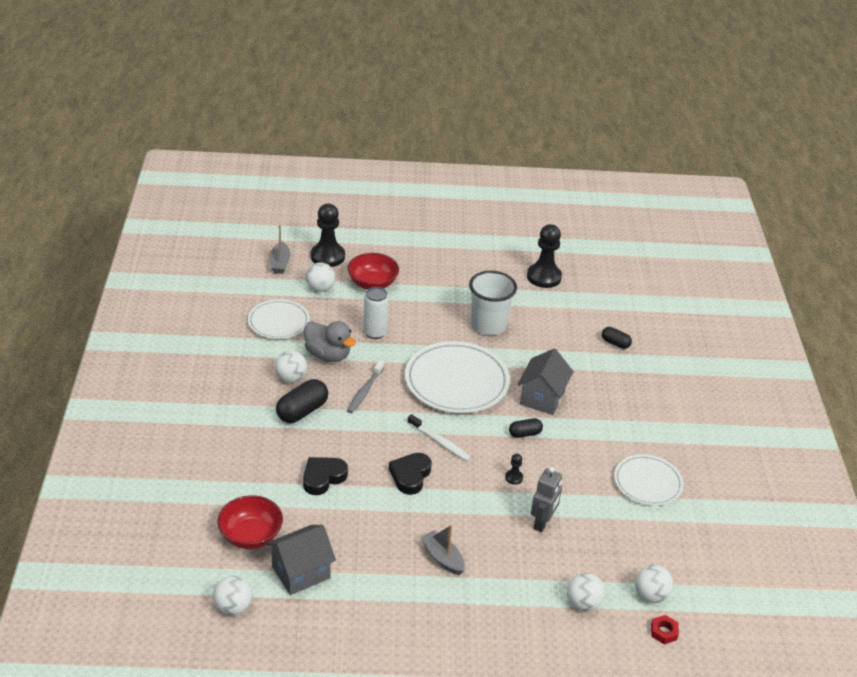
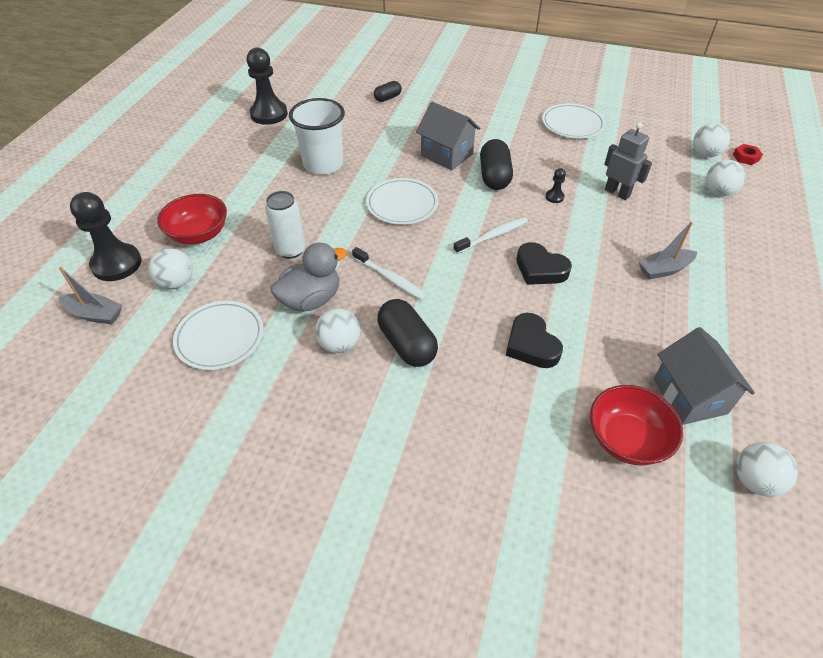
camera: 70 degrees left, 10 degrees up
grey toothbrush [347,360,385,413] -> white toothbrush [352,247,427,301]
white plate [405,341,510,413] -> white plate [366,178,438,225], size x0.61
black capsule [509,418,543,438] -> black capsule [480,139,513,190], size x1.74

